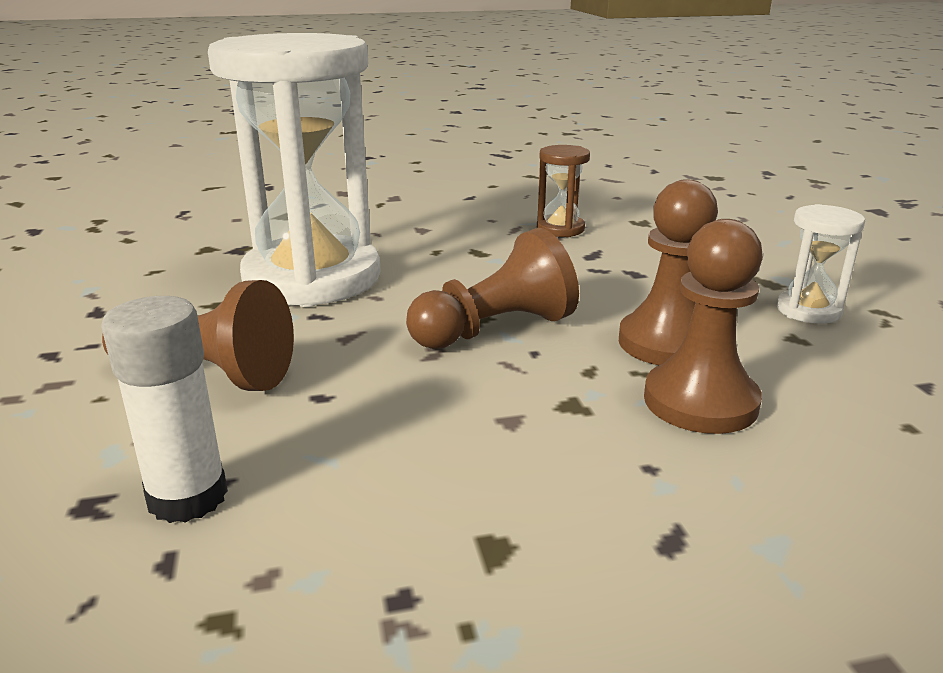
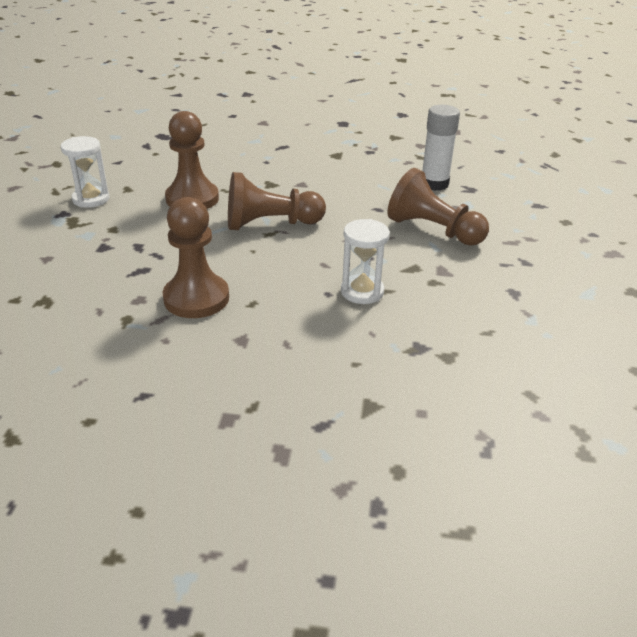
camera: 160 degrees left, 10 degrees up
white hourglass [208,33,381,307] -> white hourglass [341,219,390,304], size x0.41
brown hourglass [537,145,590,237] -> none
brown pawn [644,219,763,434] -> brown pawn moved to [163,197,229,318]

